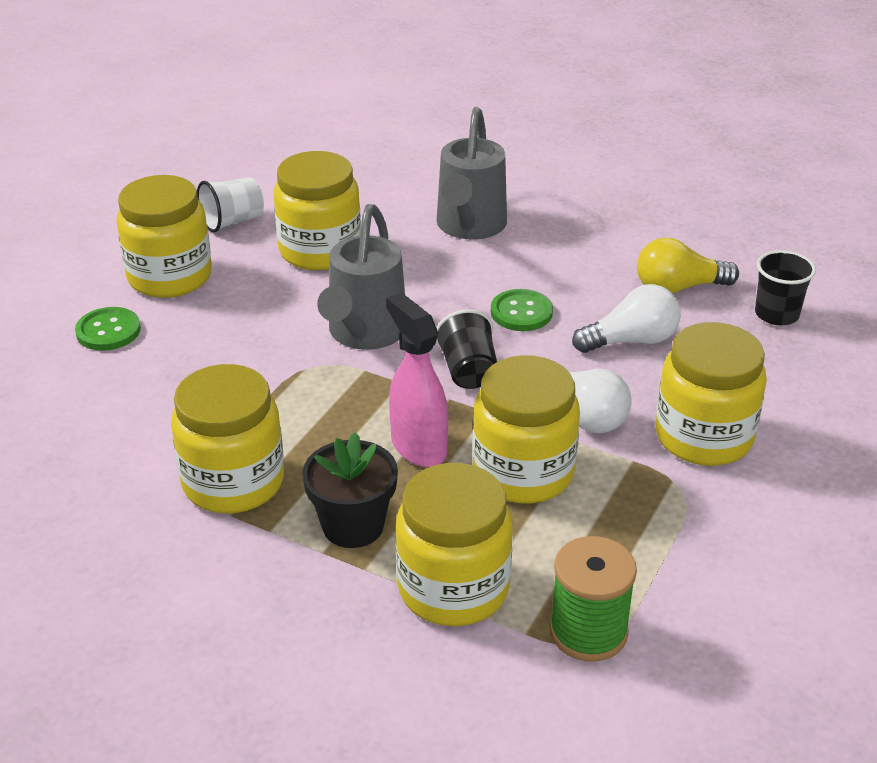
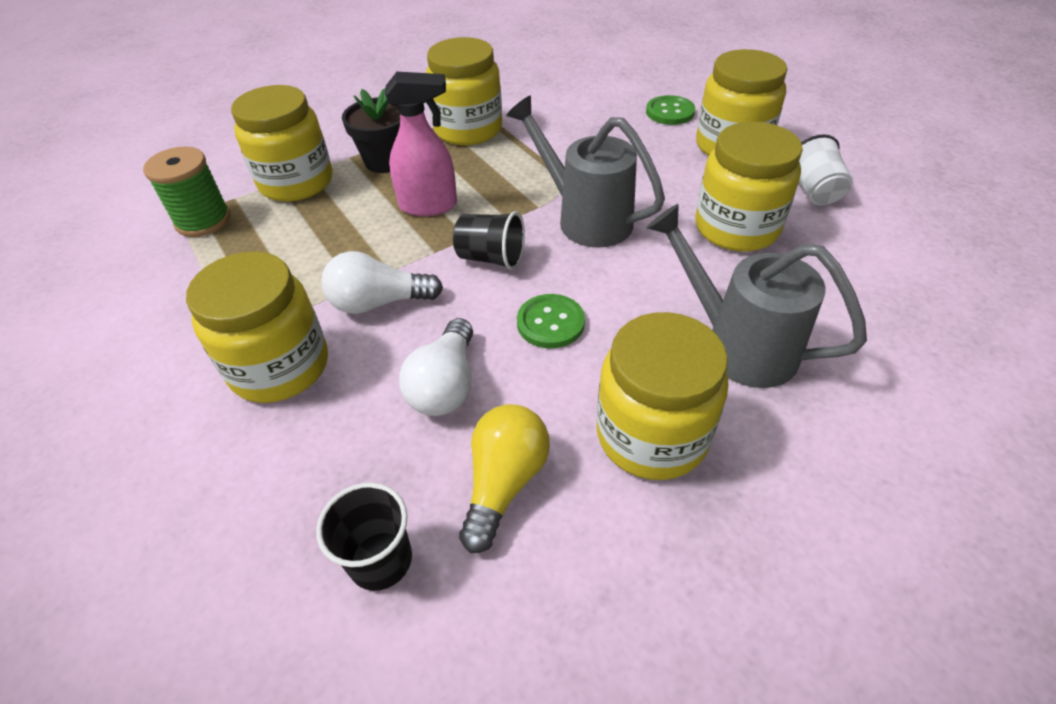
camera: 120 degrees right, 10 degrees up
yellow jar [473,355,580,503] -> yellow jar moved to [597,312,728,480]

